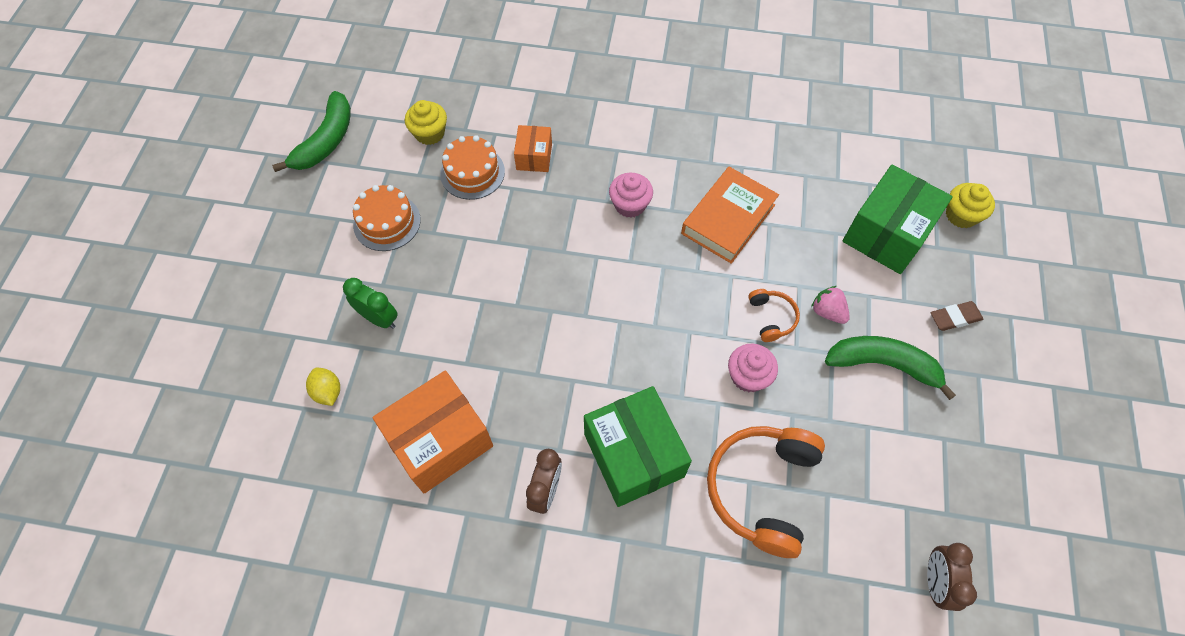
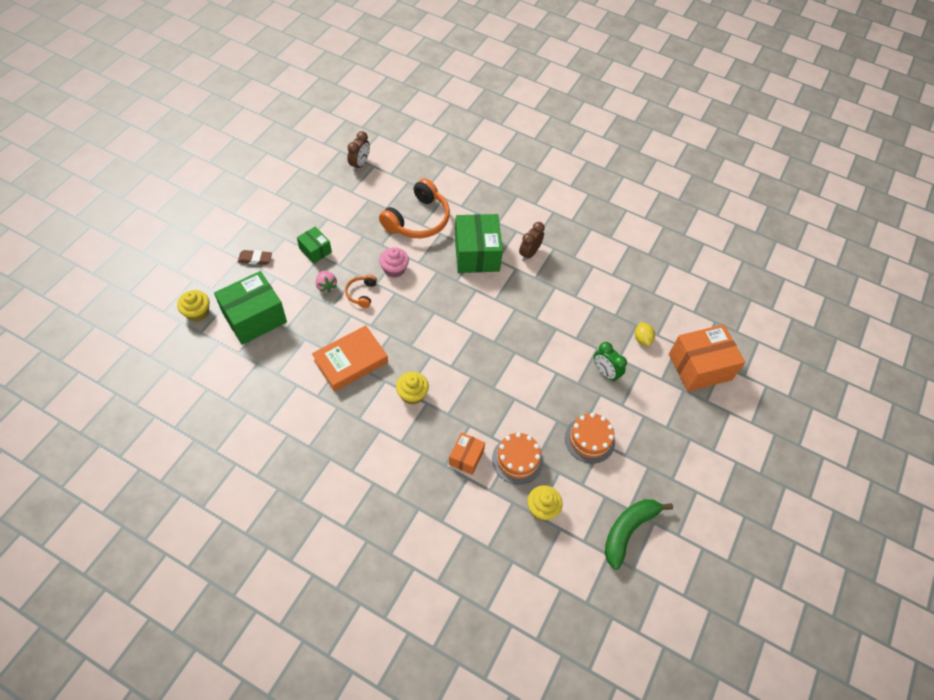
camera: 165 degrees left, 5 degrees down
orange box [372,370,493,494] -> orange box moved to [669,324,745,392]
pink cupcake [609,173,653,218] -> yellow cupcake [396,372,429,405]
green banana [825,336,956,400] -> green box [297,226,332,264]

